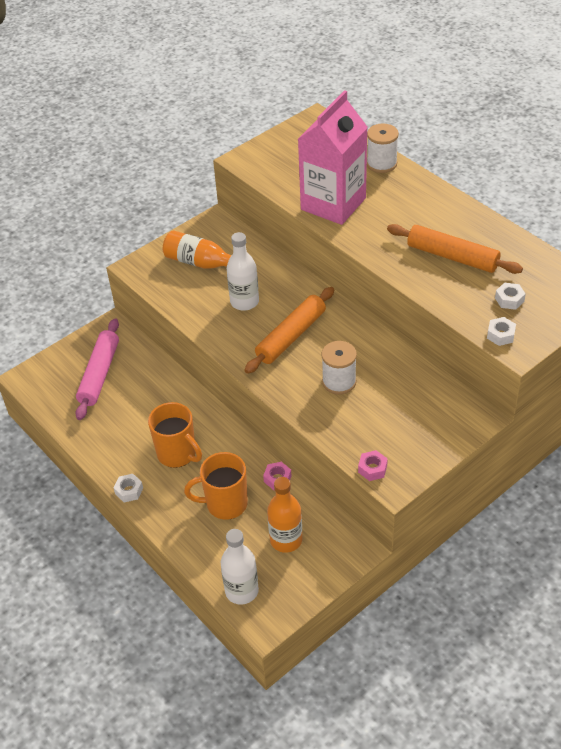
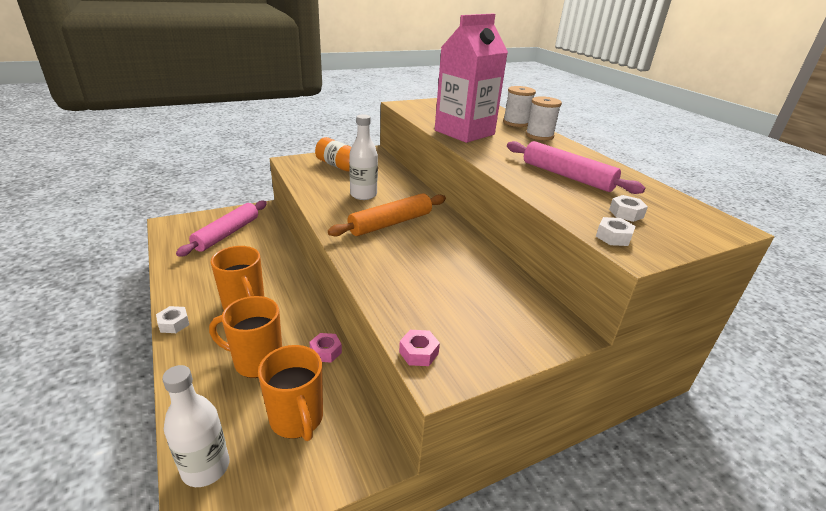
camera: 10 degrees right, 15 degrees down
orange bottle [267,477,303,553] -> orange mug [258,345,323,441]
white spool [322,341,357,395] -> white spool moved to [525,96,562,140]
orange rolling pin [387,224,523,274] -> pink rolling pin [507,141,645,194]

